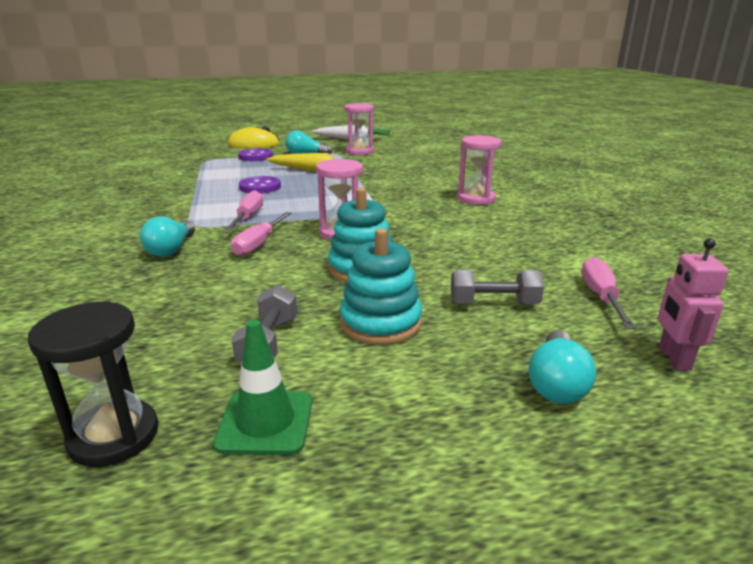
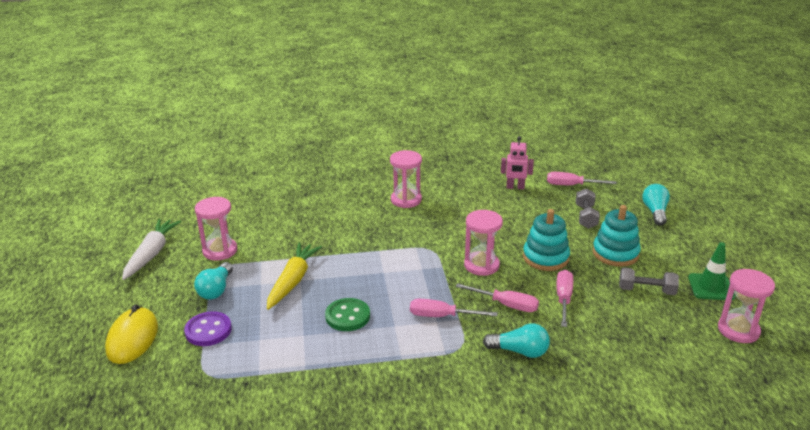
camera: 85 degrees left, 5 degrees up
black hourglass [28,301,159,467] -> pink hourglass [718,269,775,343]
purple button [239,176,281,194] -> green button [325,298,370,331]
turquoise light bulb [529,330,596,404] -> turquoise light bulb turned 105 degrees counterclockwise [642,184,670,226]
pink robot [658,238,729,371] -> pink robot moved to [501,136,534,189]
none -> pink screwdriver [556,270,573,327]

